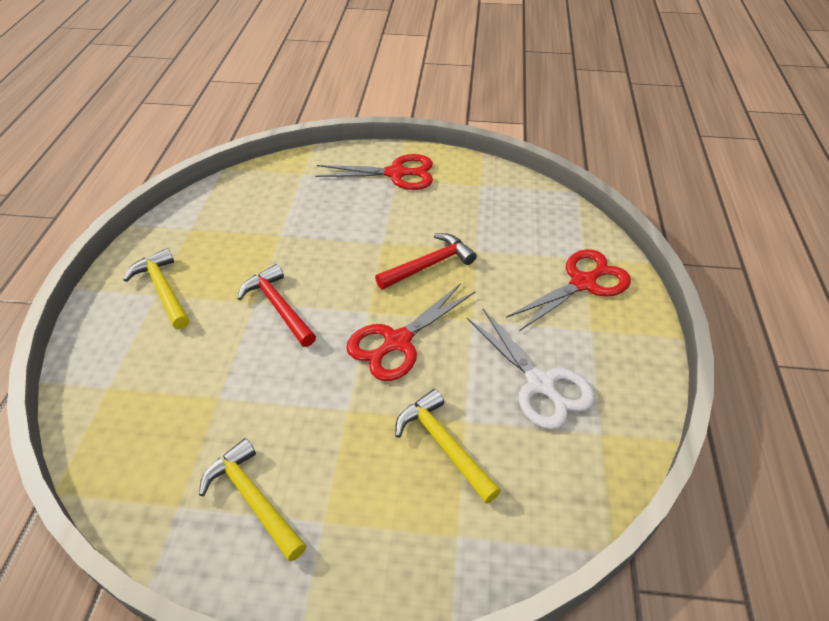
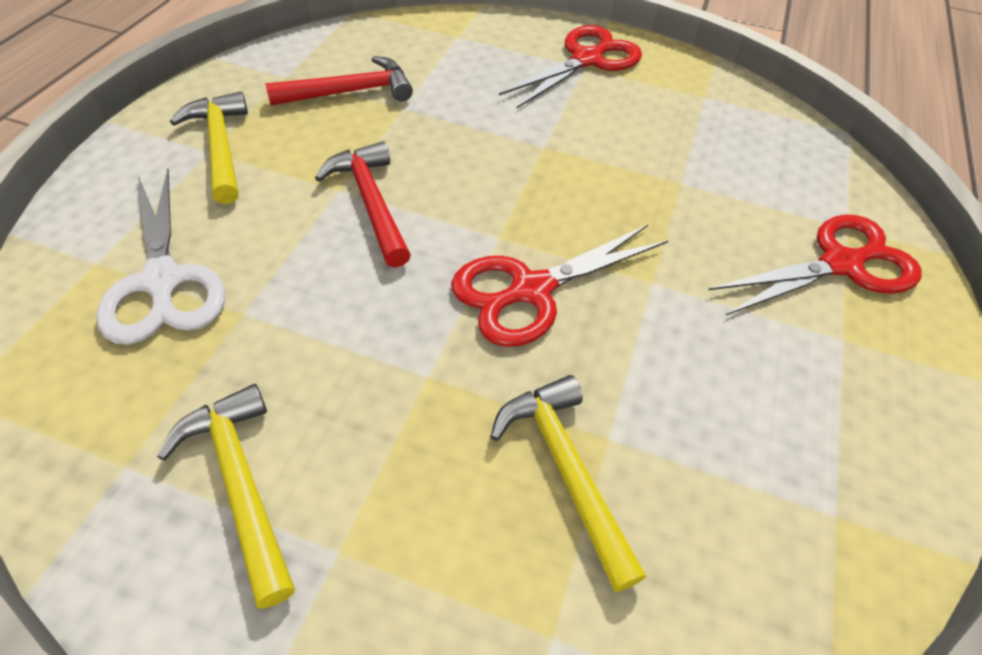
camera: 10 degrees right, 5 degrees up
red scissors [315,154,433,190] -> red scissors turned 60 degrees counterclockwise [499,25,642,108]
red hammer [375,233,477,289] -> red hammer moved to [265,56,413,106]
white scissors [467,309,595,430] -> white scissors moved to [96,169,225,345]

